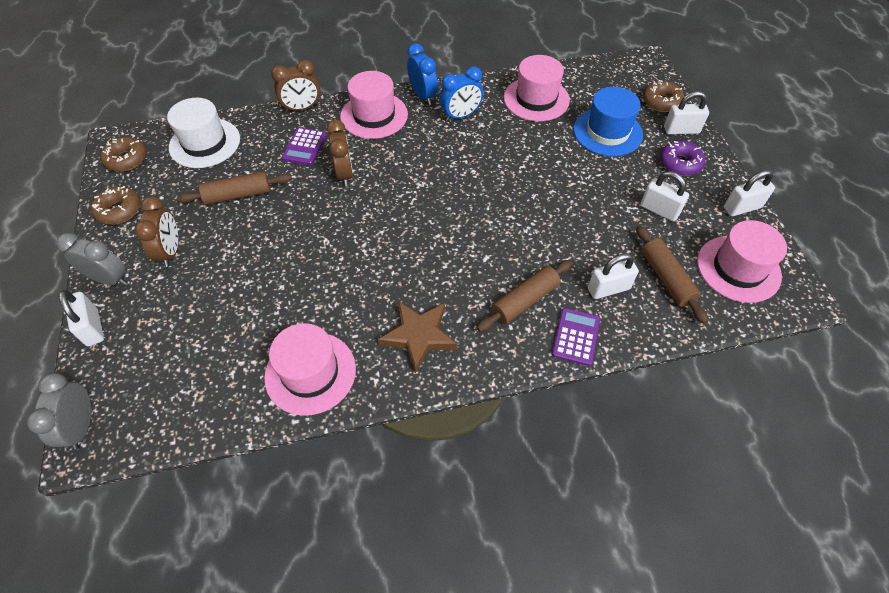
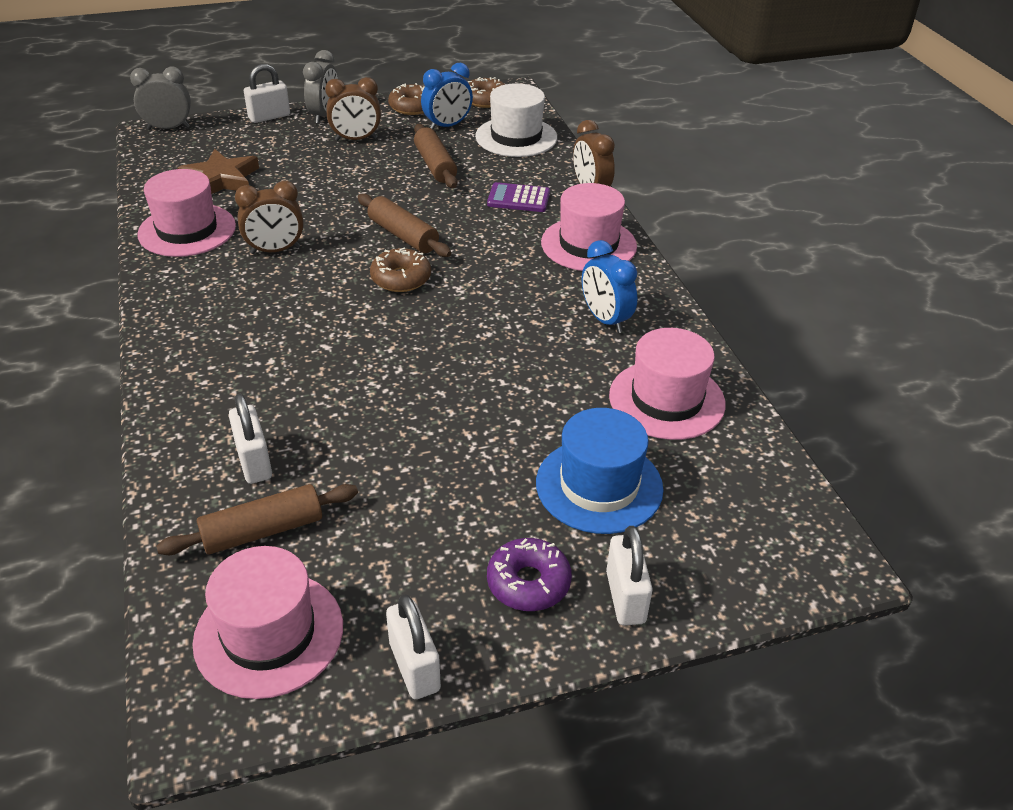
camera: 85 degrees right, 15 degrees down
brown clock [327,120,353,186] -> brown clock moved to [235,181,304,254]
brown star [378,301,457,373] -> brown star moved to [177,149,259,194]
blue clock [407,43,438,105] -> blue clock moved to [421,63,473,129]
brown rolling pin [477,260,572,332] -> brown rolling pin moved to [358,194,451,257]
purple calculator [552,308,600,366] -> none
white padlock [640,171,689,222] -> none
brown donut [643,80,684,112] -> brown donut moved to [370,248,431,292]

